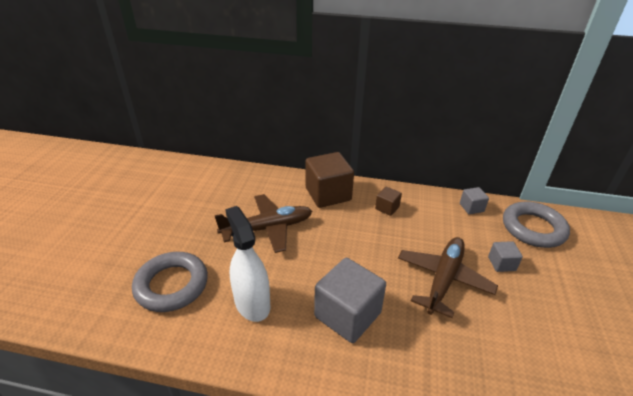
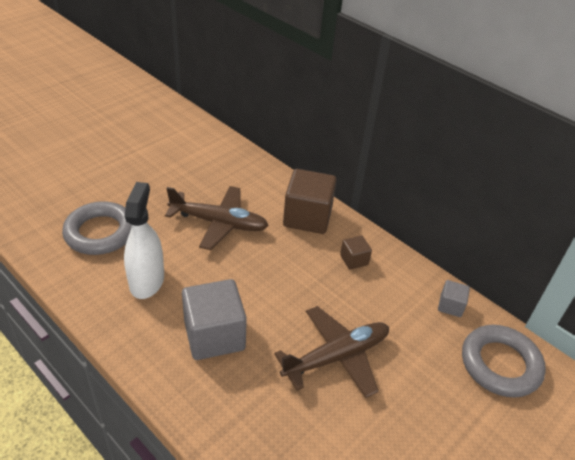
camera: 30 degrees right, 5 degrees up
grey cube [488,241,523,272] -> none

